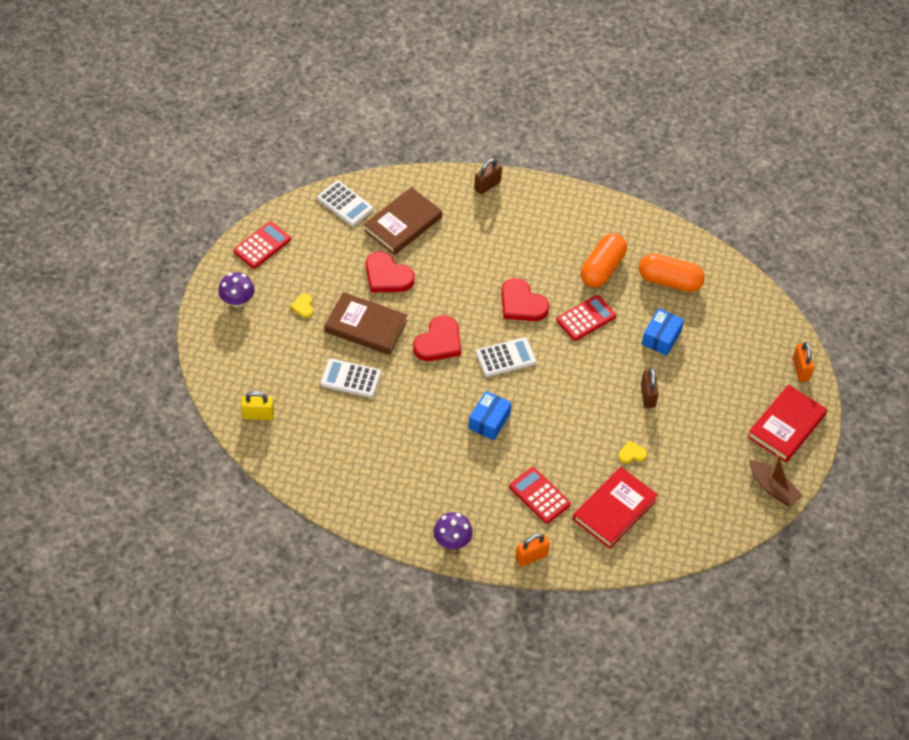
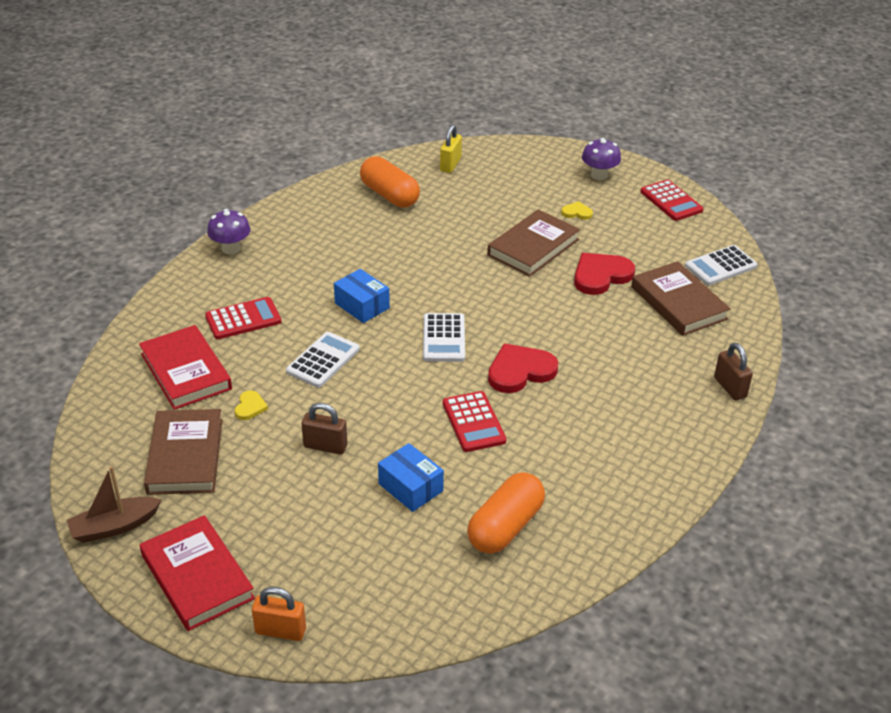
camera: 110 degrees right, 15 degrees down
white calculator [321,358,381,398] -> white calculator moved to [286,332,360,388]
red heart [413,315,461,361] -> none
orange padlock [515,533,550,567] -> none
orange capsule [581,233,627,288] -> orange capsule moved to [360,156,420,208]
none -> brown book [144,409,222,495]

